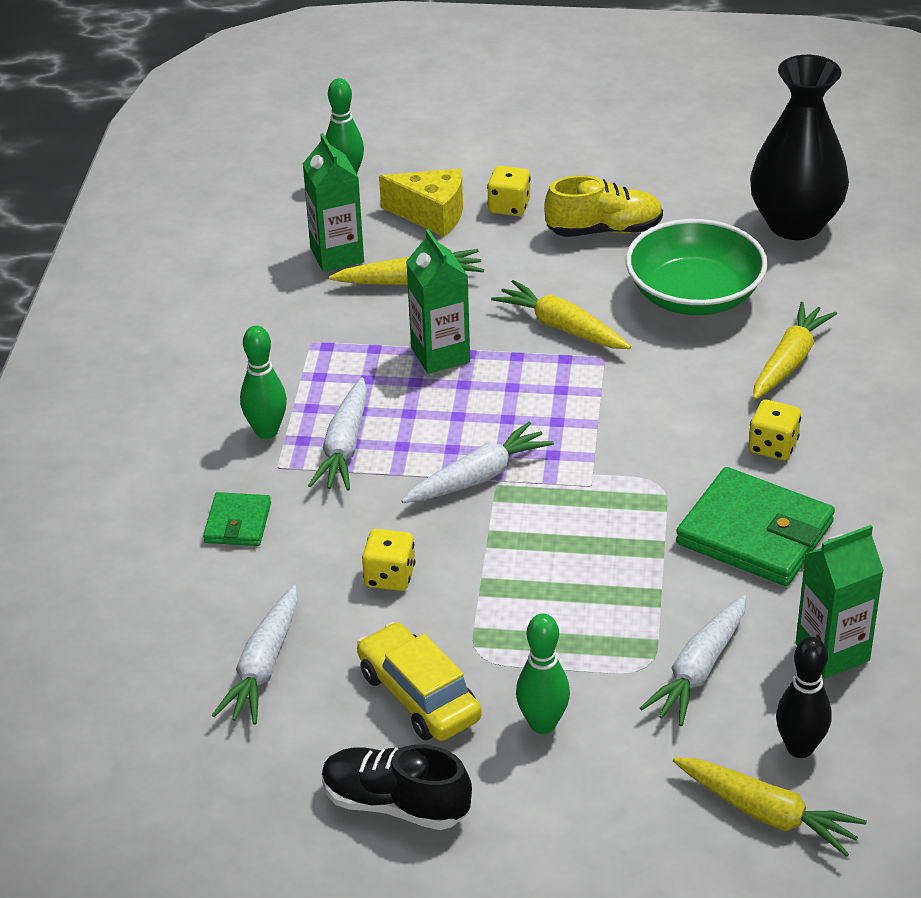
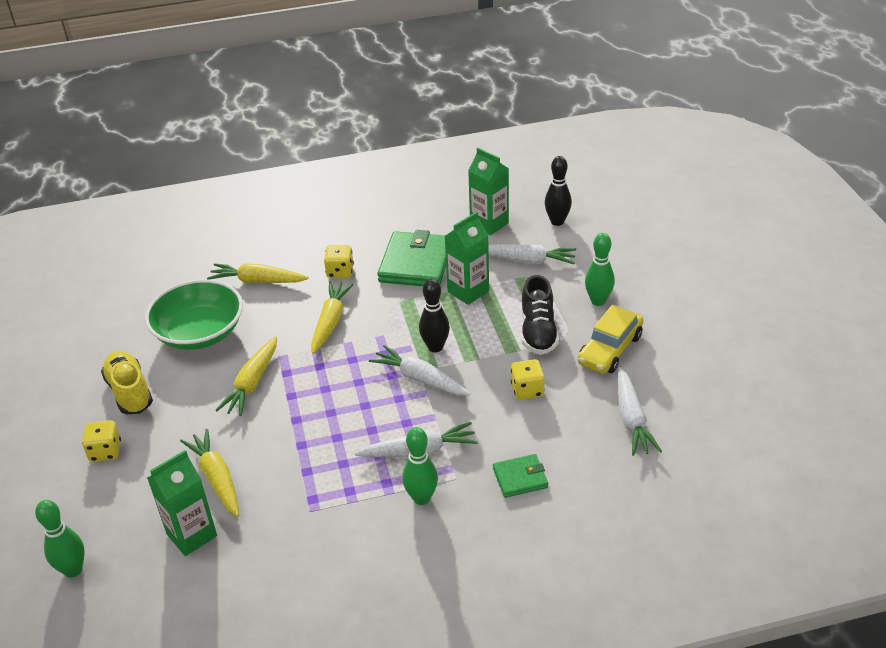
camera: 110 degrees left, 0 degrees up
white carrot [212,585,298,725] -> white carrot turned 90 degrees clockwise [618,367,662,456]
black shoe [322,745,472,830] -> black shoe moved to [521,275,559,355]
yellow cheese [379,169,463,237] -> none
green carton [406,229,470,374] -> green carton moved to [445,211,489,305]
yellow carrot [673,758,867,857] -> yellow carrot moved to [311,282,354,354]
black vase [750,55,849,240] -> none
none -> black bowling pin [419,278,450,353]

